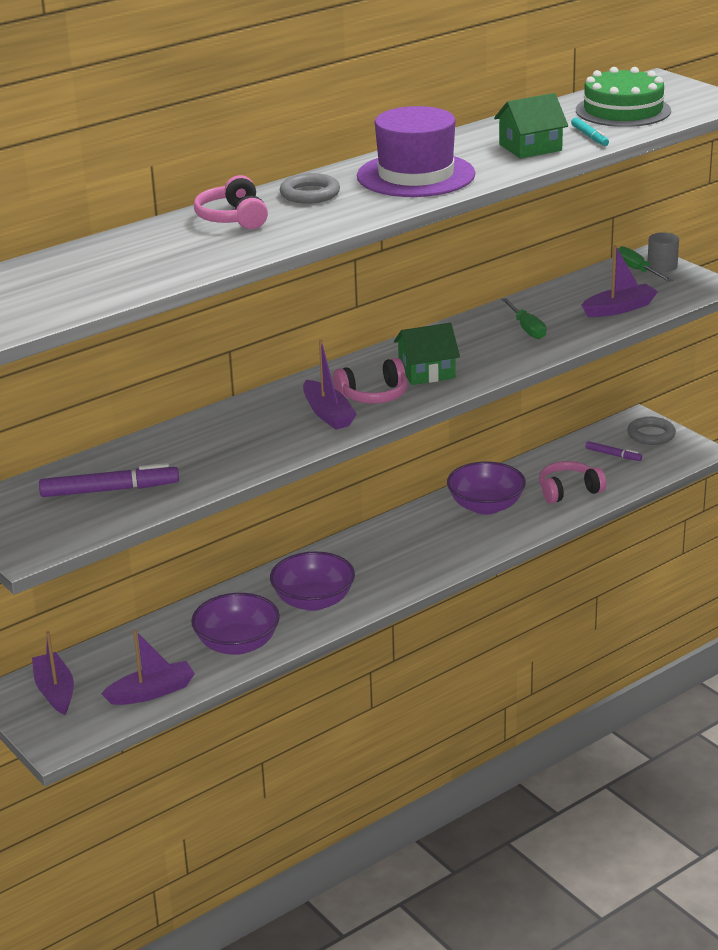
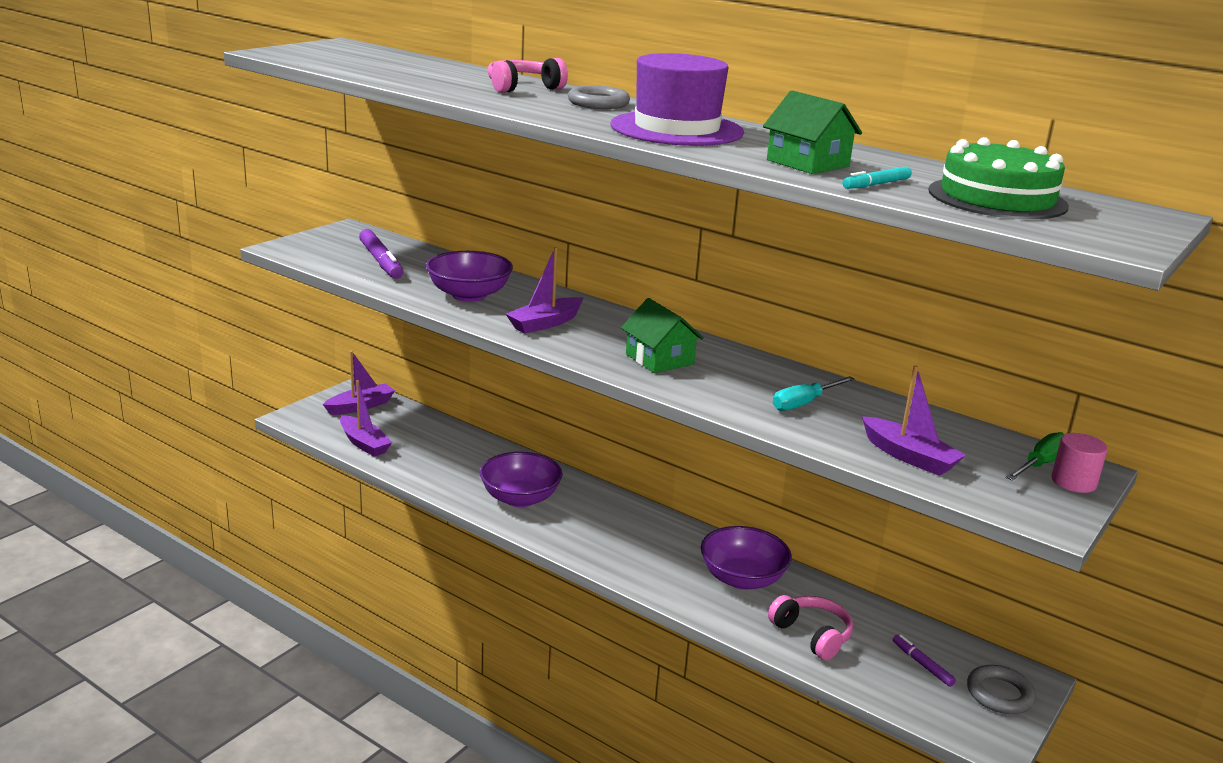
camera: 70 degrees right, 5 degrees down
purple bowl [191,593,280,655] -> purple bowl moved to [426,251,513,302]
pink headphones [333,358,408,403] -> none
green screwdriver [501,298,546,339] -> turquoise screwdriver [773,376,855,411]
purple marker [585,441,642,461] -> purple marker turned 135 degrees clockwise [893,635,956,687]
grey cylinder [647,232,679,272] -> pink cylinder [1051,433,1108,493]

